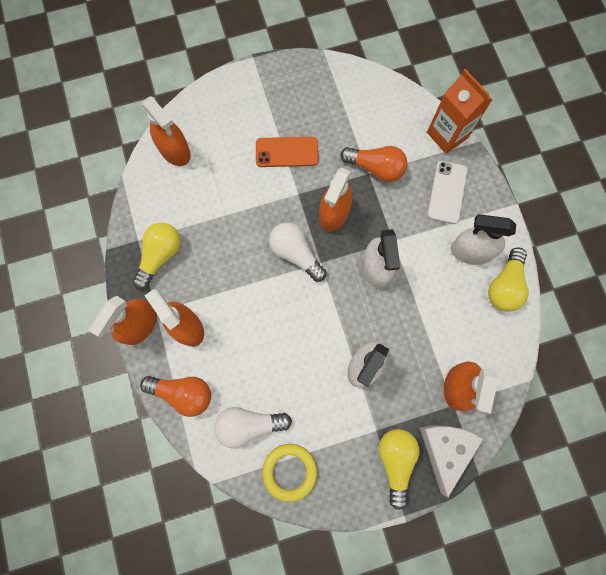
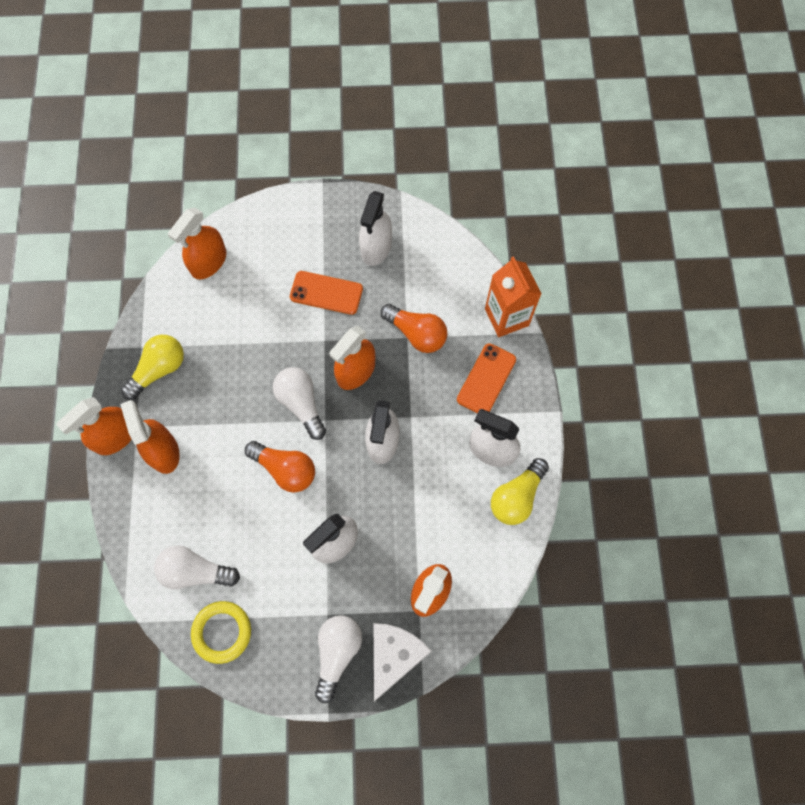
camera: 15 degrees right, 5 degrees down
orange light bulb [140,376,211,417] -> orange light bulb moved to [245,441,315,492]
orange spray bottle [142,96,191,166] -> orange spray bottle turned 60 degrees clockwise [168,208,226,279]
yellow light bulb [379,429,420,510] -> white light bulb [315,615,362,703]
white phone [427,161,468,224] -> orange phone [457,343,516,413]
none -> white spray bottle [359,191,392,266]

